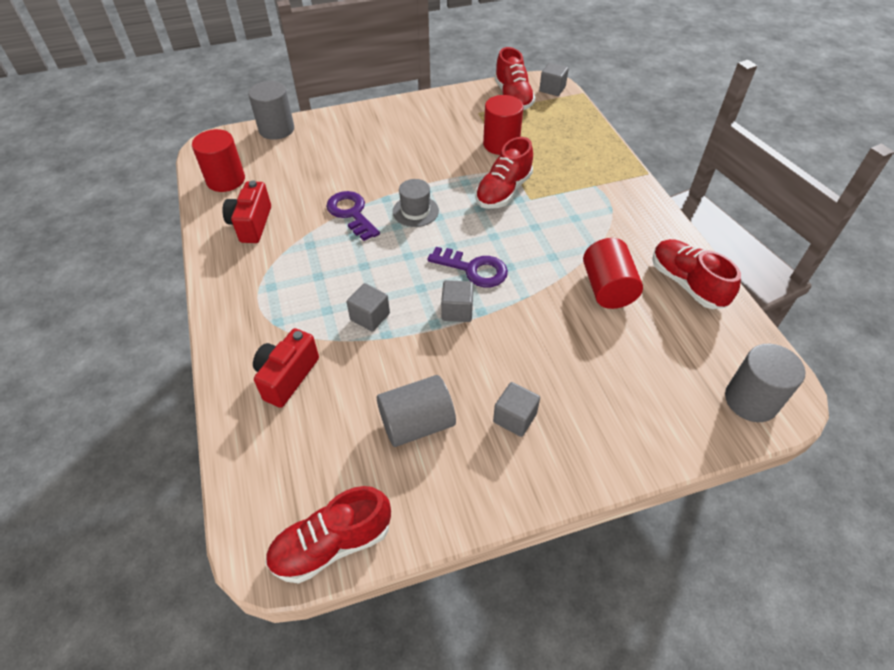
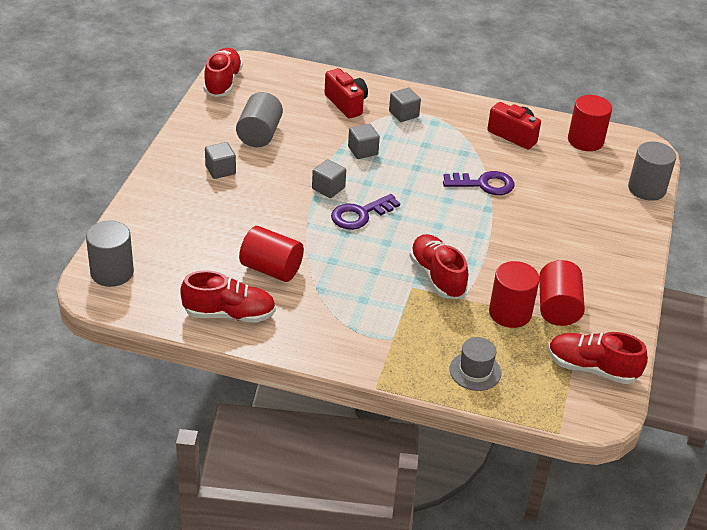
camera: 120 degrees right, 10 degrees down
grey hat [393,179,439,227] -> grey hat moved to [449,337,501,391]
grey cube [539,63,569,96] -> grey cube moved to [389,88,421,122]
none -> red cylinder [539,260,585,326]

